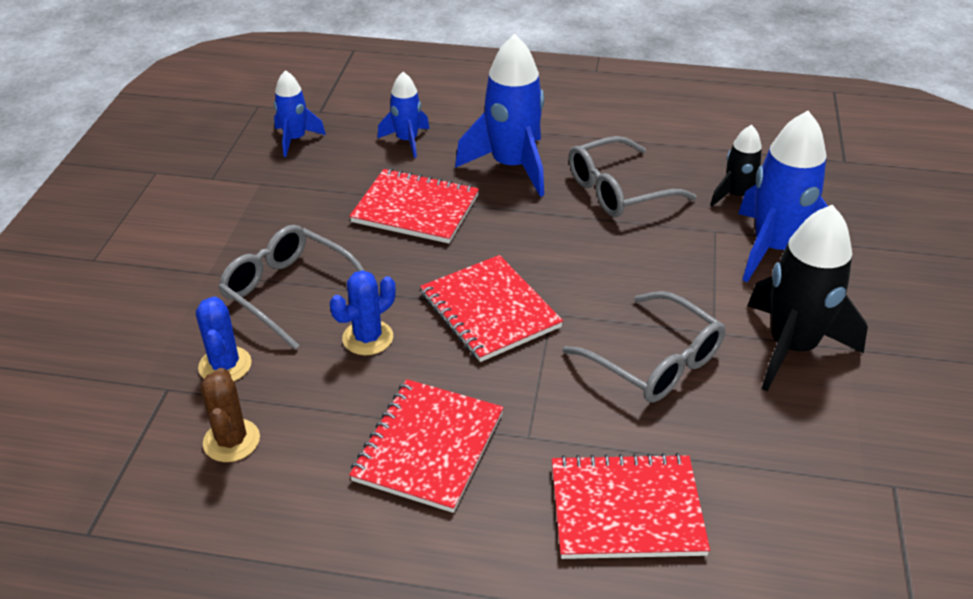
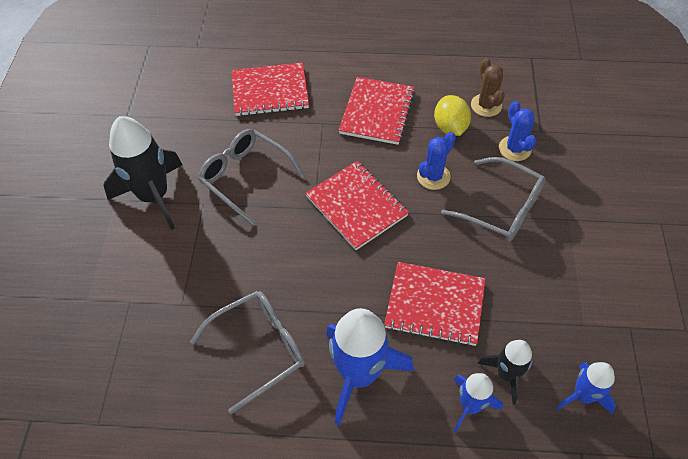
camera: 175 degrees right, 15 degrees up
black rocket [710,125,762,207] -> black rocket moved to [477,340,532,404]
blue rocket [738,111,828,282] -> none
none -> yellow lemon [434,95,471,136]

